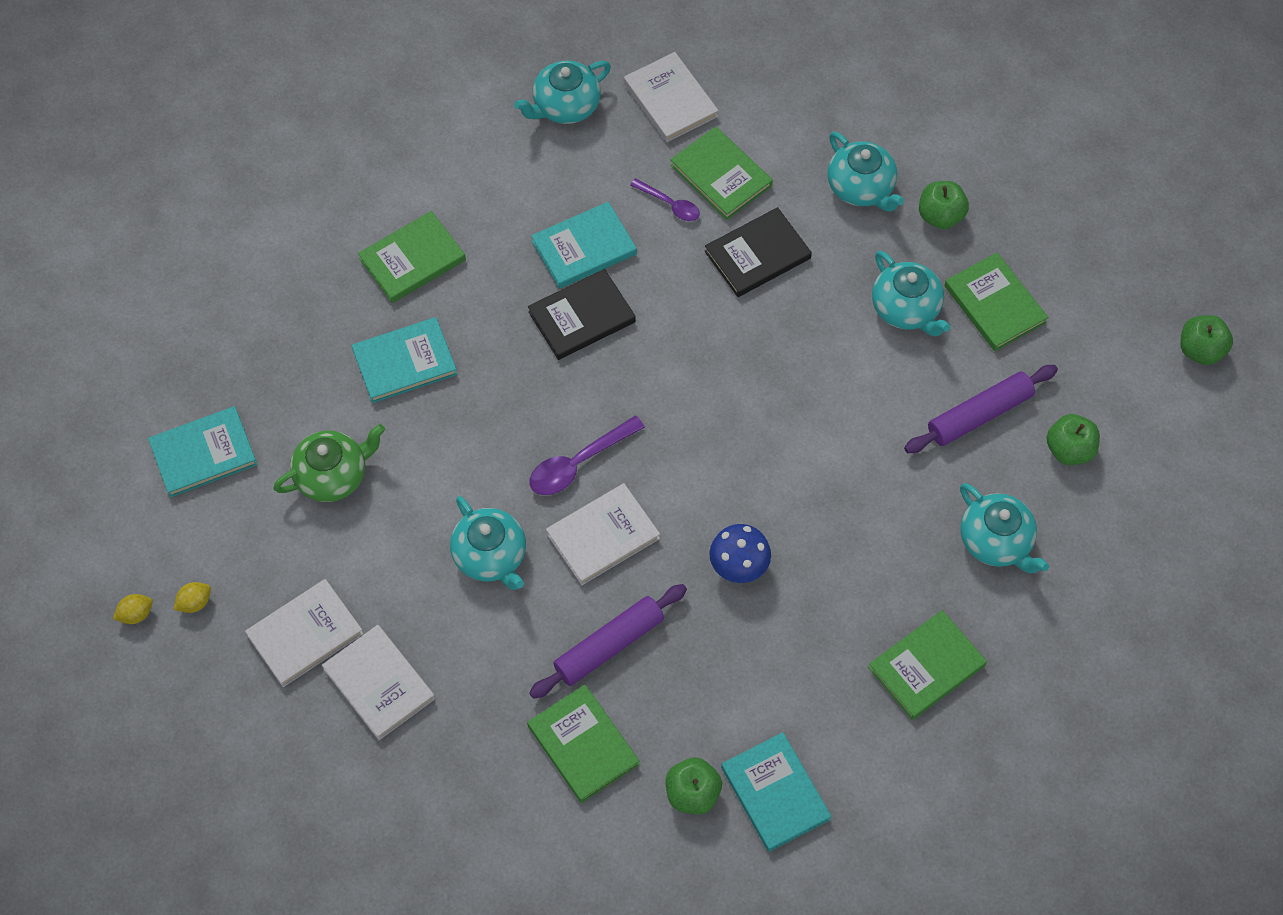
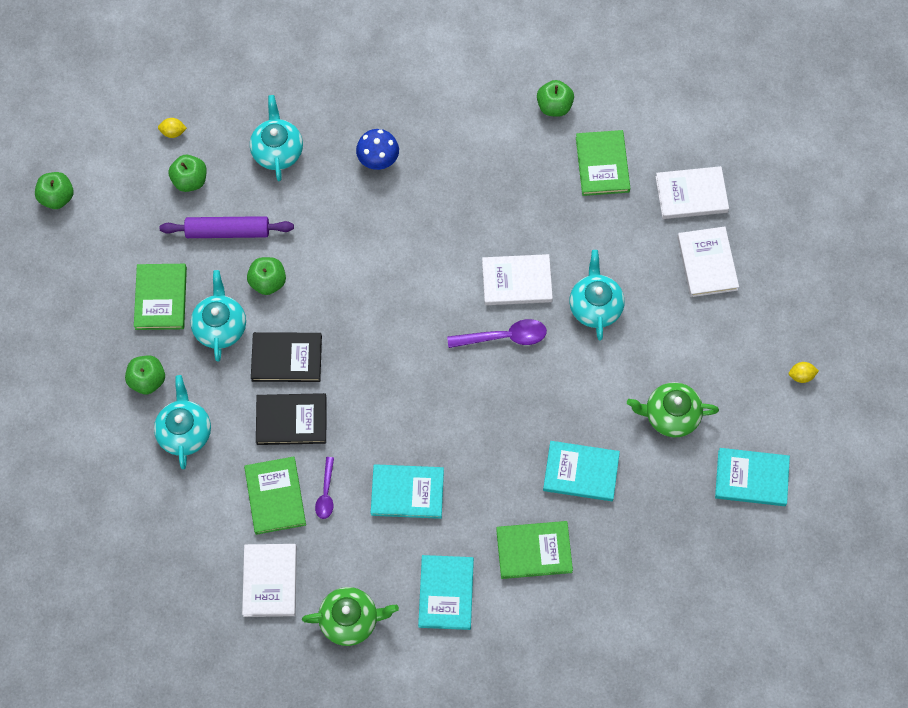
camera: 150 degrees left, 5 degrees up
yellow lemon [113,594,153,624] -> yellow lemon moved to [158,118,187,138]
white book [245,579,364,687] -> white book moved to [655,166,729,219]
turquoise teapot [514,61,611,124] -> green teapot [302,587,399,646]
black book [528,269,636,360] -> black book moved to [251,332,322,382]
purple rolling pin [529,584,687,699] -> none
purple spoon [630,178,700,221] -> purple spoon turned 150 degrees counterclockwise [315,457,334,519]
blue mushroom [709,524,771,583] -> blue mushroom moved to [356,129,399,170]
turquoise book [721,732,832,852] -> turquoise book moved to [418,555,474,630]
green book [868,610,987,720] -> none
none -> green apple [247,257,286,295]

